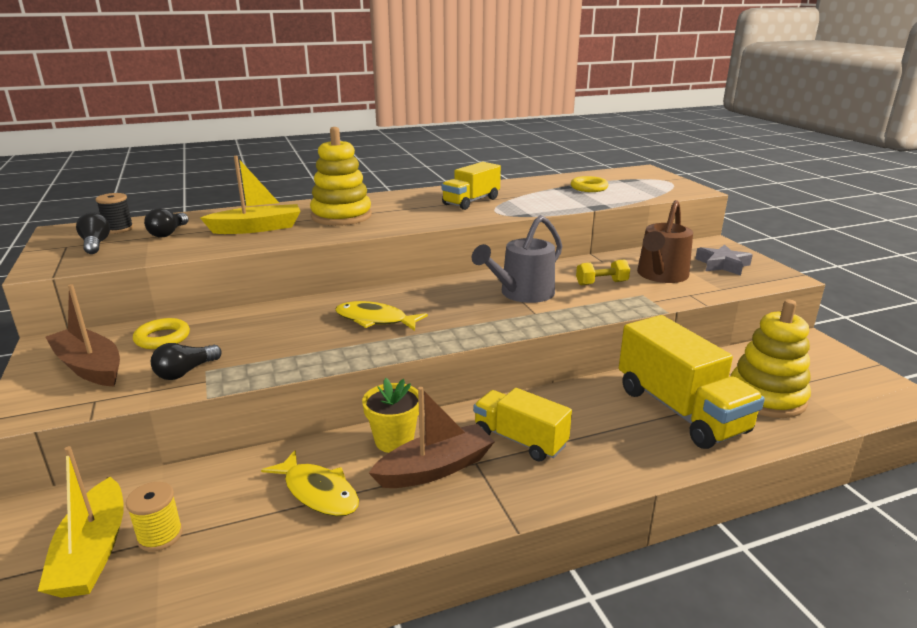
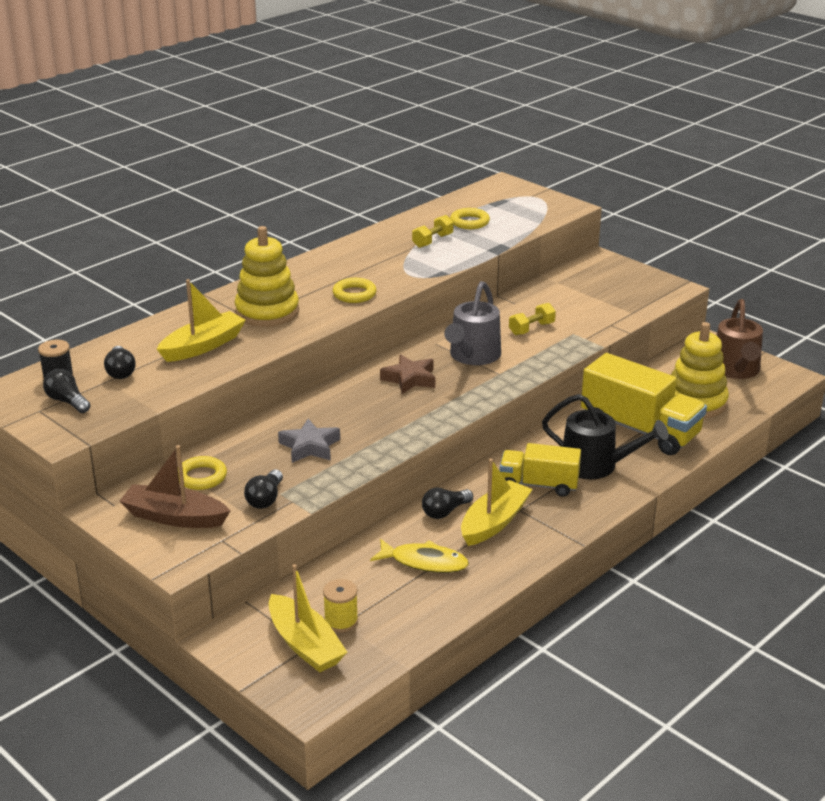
camera: 25 degrees left, 5 degrees up
yellow fish [335,301,428,331] -> none
yellow flower pot [362,378,419,453] -> black light bulb [422,488,473,519]
brown boat [369,387,495,488] -> yellow boat [461,459,533,546]
yellow truck [441,162,501,210] -> none
brown watering can [637,200,693,283] -> brown watering can moved to [716,299,763,379]
grey star [695,244,753,275] -> grey star moved to [278,419,340,463]
none -> yellow ring [332,278,377,303]
none -> brown star [380,354,435,394]
none -> yellow dumbbell [412,215,453,248]
none -> black watering can [542,394,669,479]

